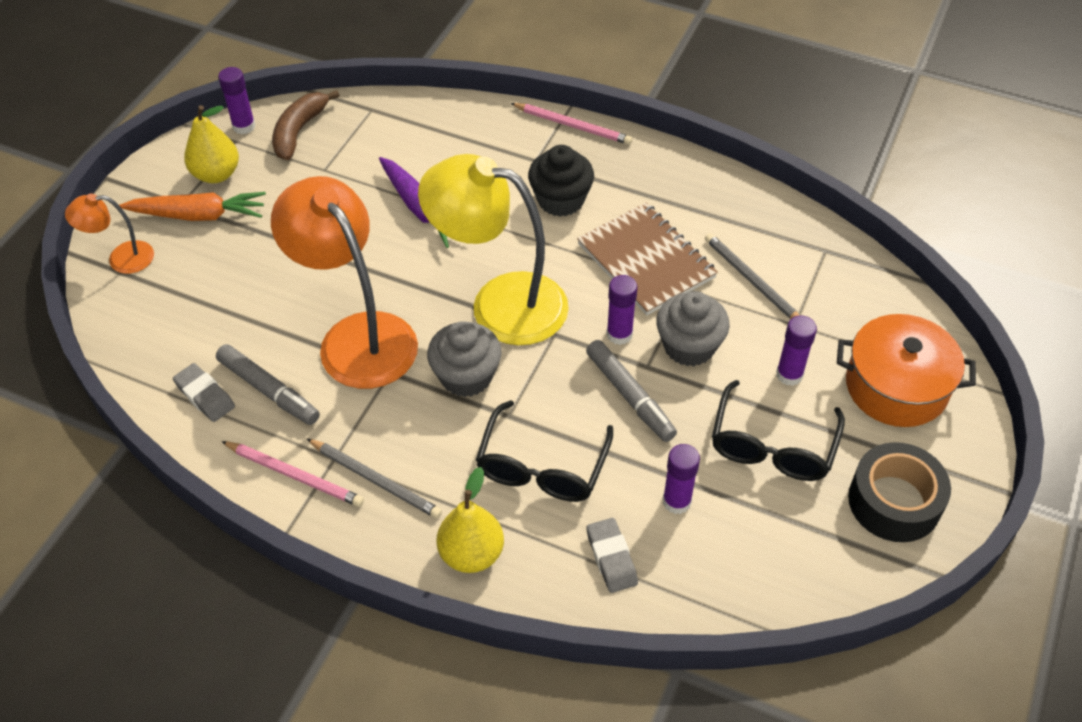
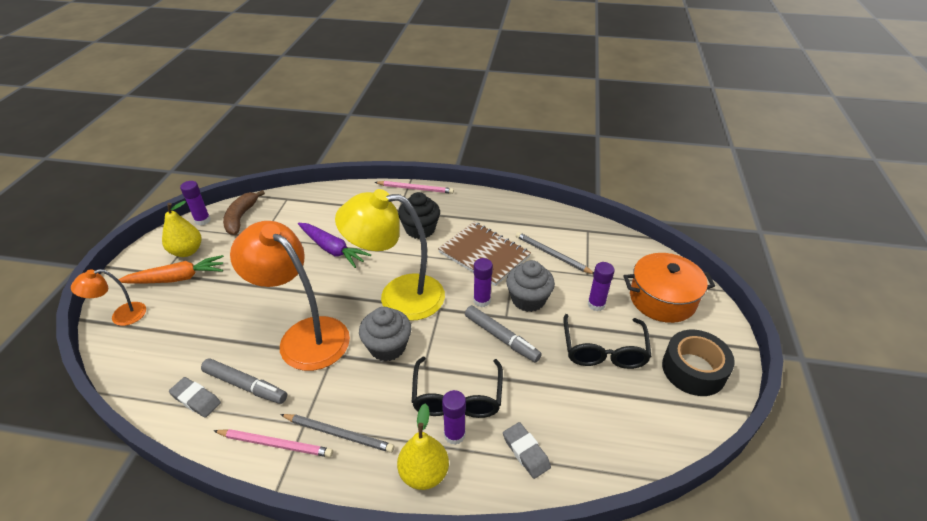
camera: 15 degrees left, 10 degrees down
purple glue stick [663,444,700,514] -> purple glue stick moved to [442,390,466,445]

